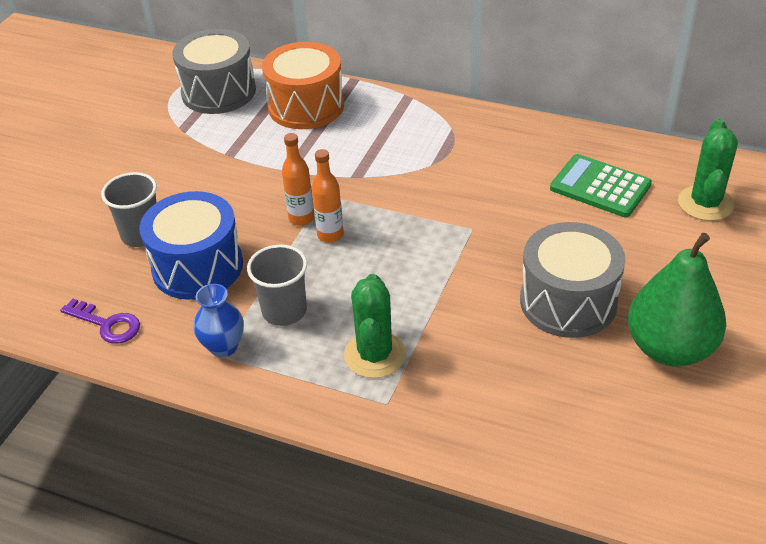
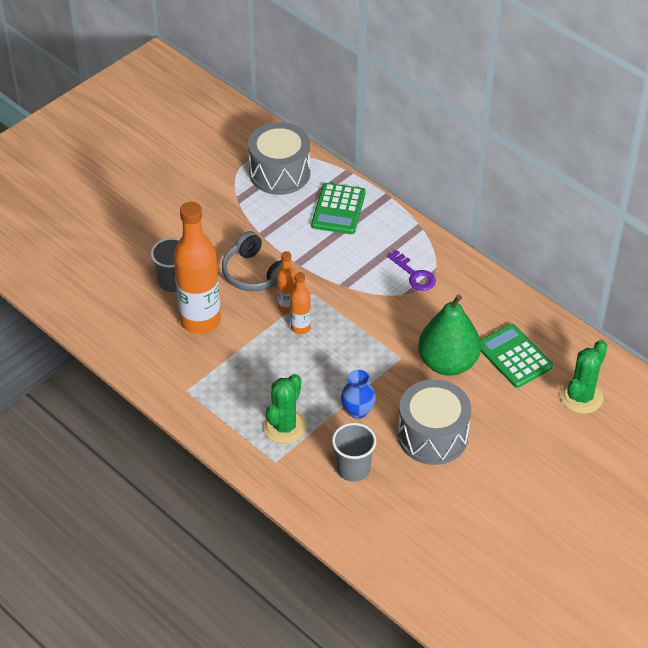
camera: 20 degrees right, 5 degrees up
purple key [60,299,140,344] -> purple key moved to [387,250,436,291]
blue drum [139,191,243,300] -> orange bottle [173,202,221,334]
blue vase [194,284,244,357] -> blue vase moved to [341,370,376,419]
grey cup [247,245,307,326] -> grey cup moved to [332,423,376,482]
orange drum [262,42,344,129] -> green calculator [311,183,366,234]
green pear [628,233,726,366] -> green pear moved to [418,295,481,376]
none -> grey headphones [222,231,282,291]

